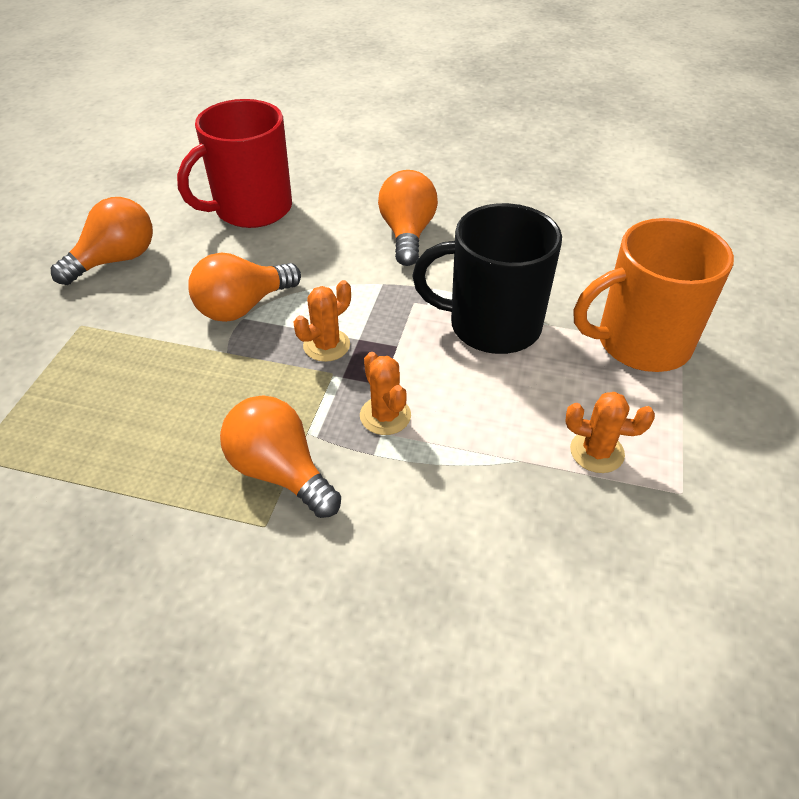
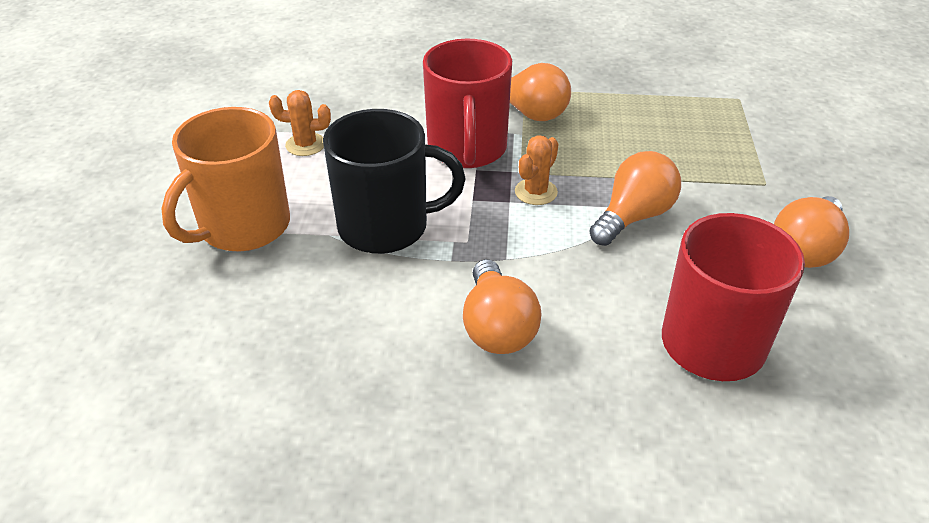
camera: 170 degrees right, 5 degrees down
orange cactus [360,352,411,435] -> red mug [423,39,512,168]
orange mug [574,218,734,372] -> orange mug turned 150 degrees clockwise [162,107,290,252]

